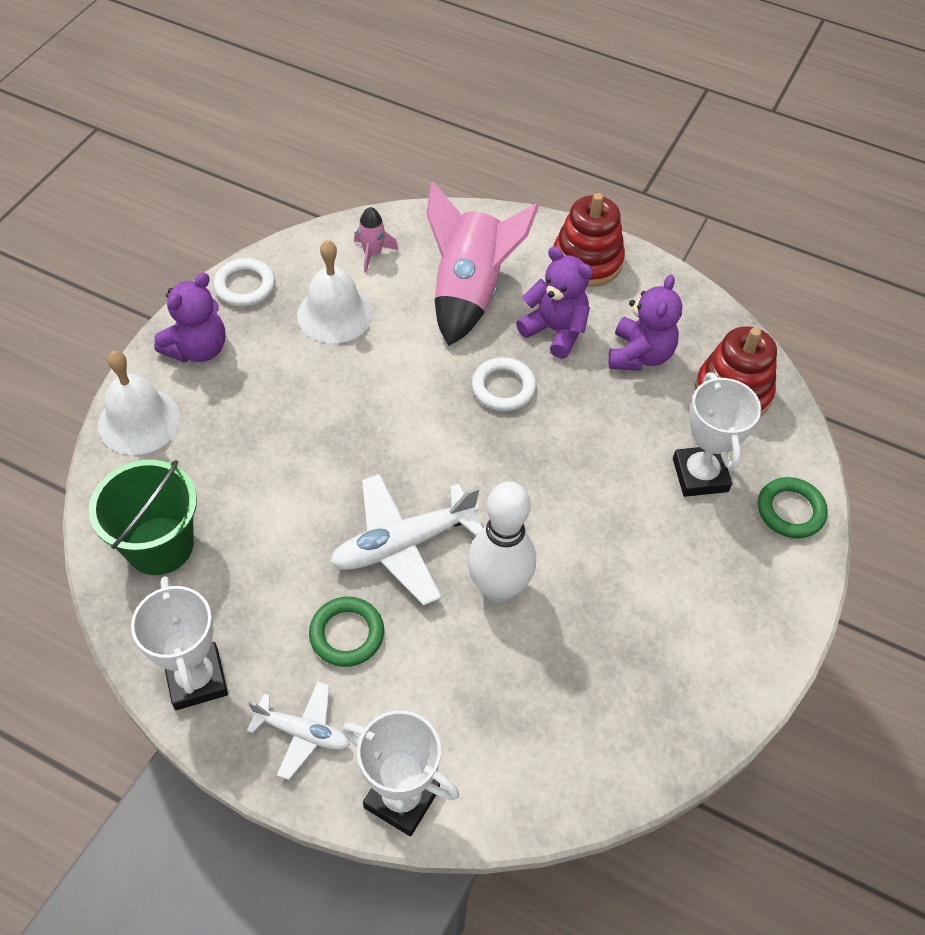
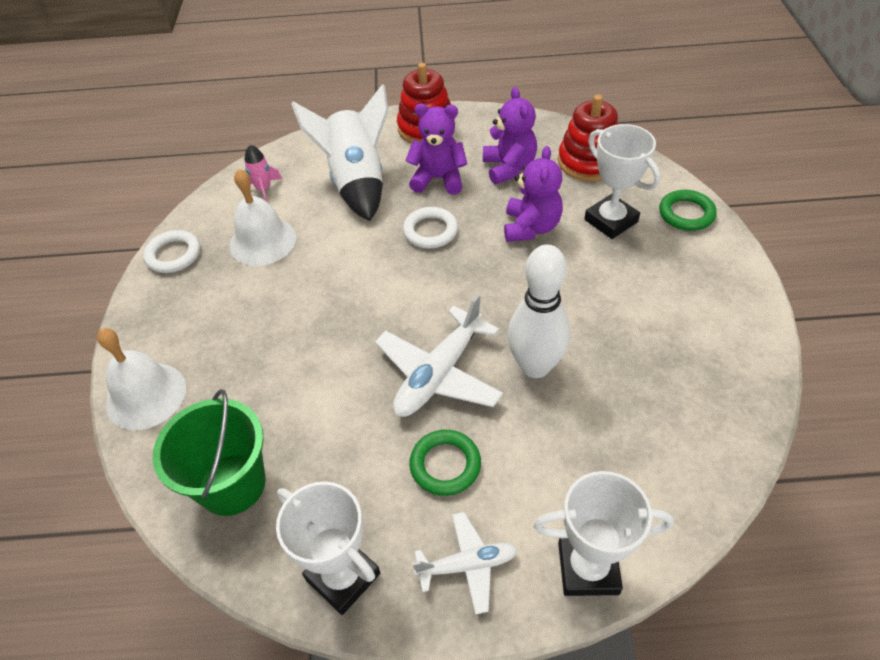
camera: 25 degrees left, 5 degrees down
purple teddy bear [154,273,225,362] -> purple teddy bear moved to [504,146,563,242]
pink rocket [426,182,539,346] -> white rocket [291,84,388,221]

